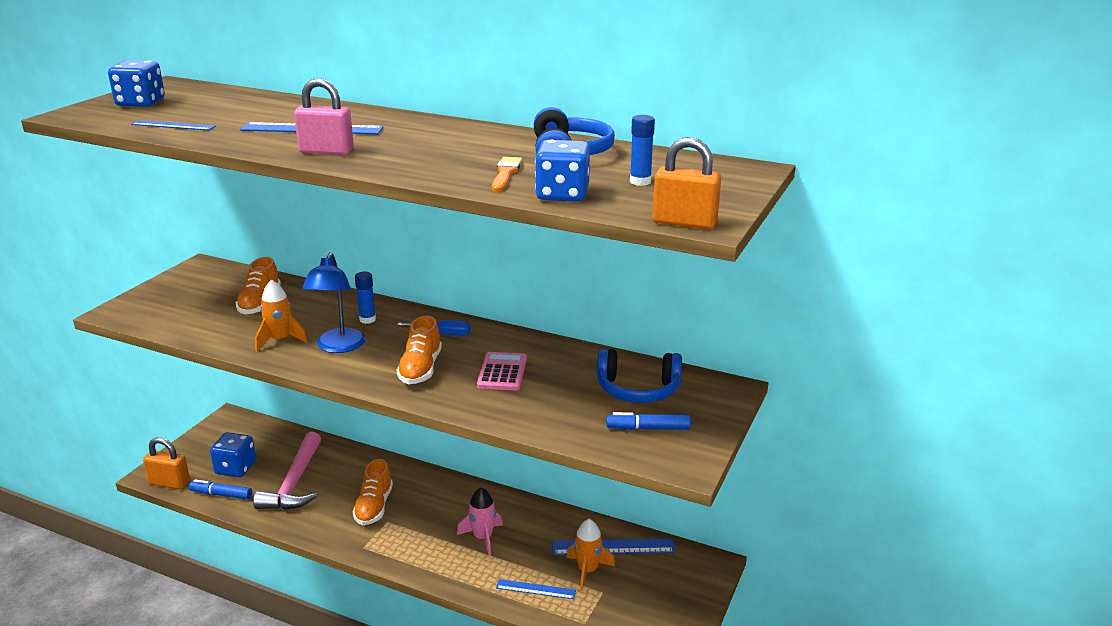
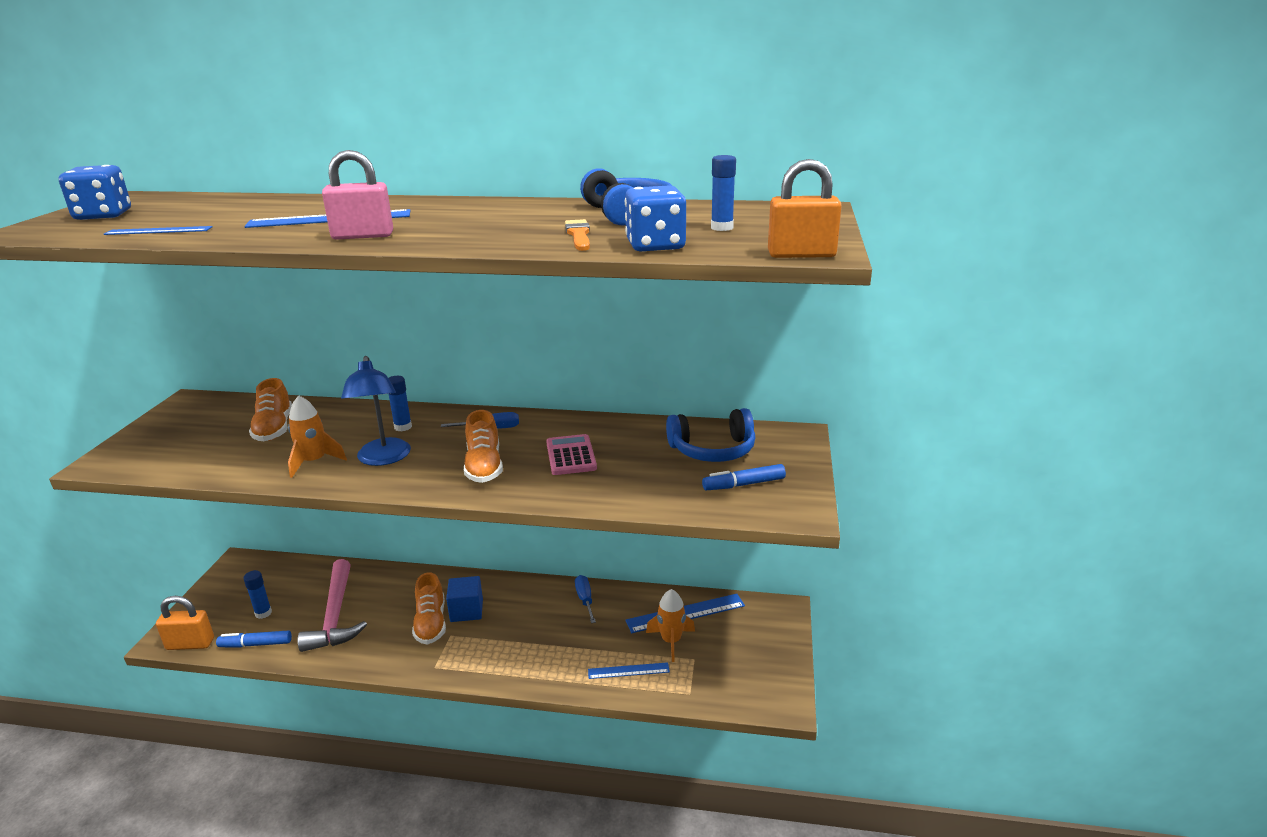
camera: 15 degrees left, 0 degrees up
blue dice [210,432,256,477] -> blue glue stick [243,570,272,619]
pink rocket [457,487,503,556] -> none
none -> blue cube [446,576,483,622]
none -> blue screwdriver [575,575,596,623]

